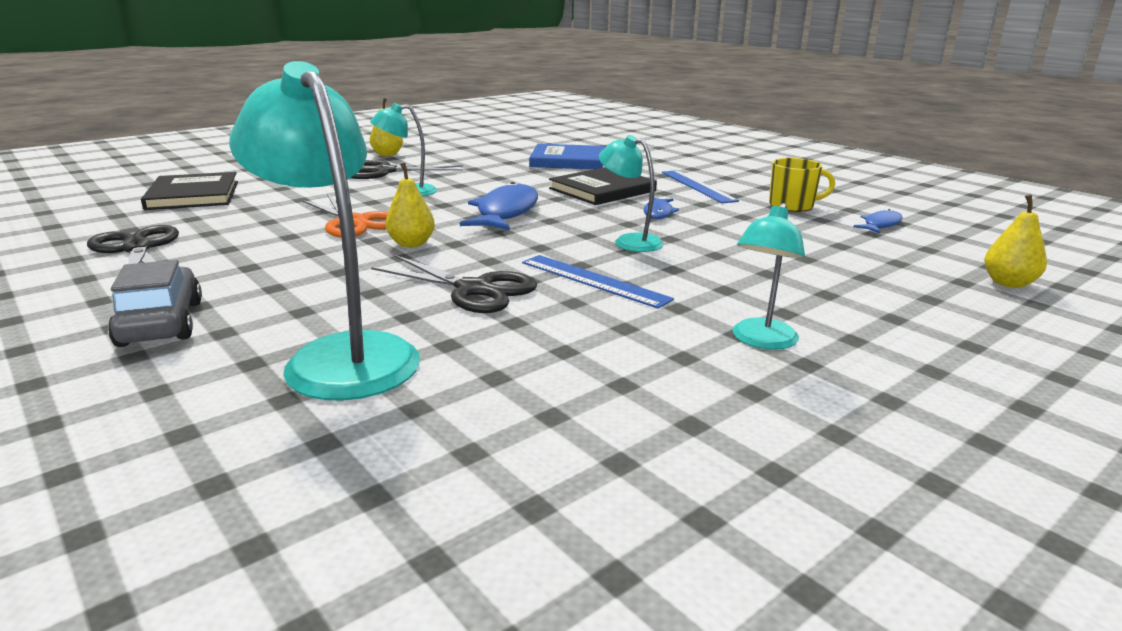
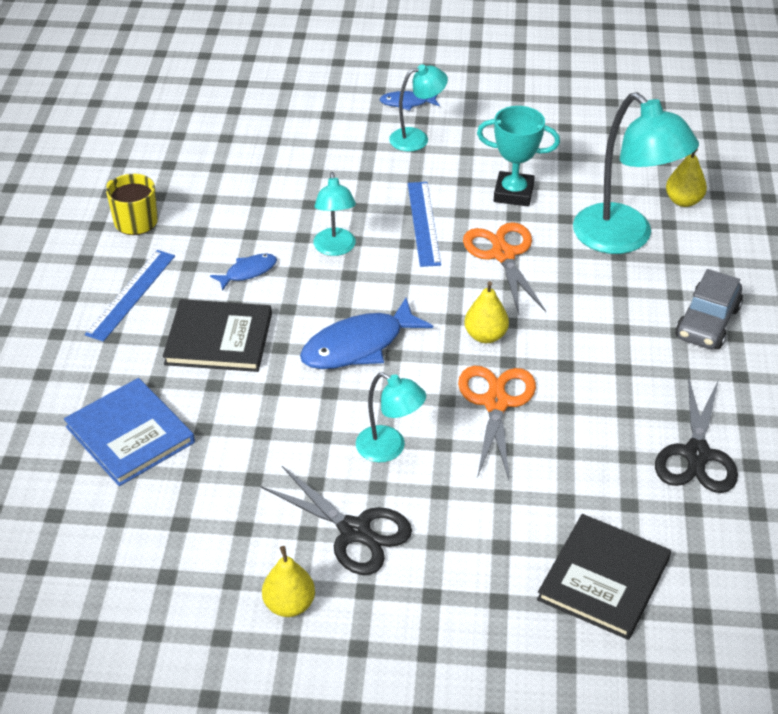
camera: 135 degrees left, 20 degrees up
turquoise lamp [229,61,420,401] -> turquoise lamp turned 45 degrees counterclockwise [573,92,699,254]
black scissors [371,255,537,313] -> orange scissors [463,222,546,314]
blue fish [853,209,903,234] -> blue fish moved to [379,91,440,111]
yellow pear [984,194,1047,288] -> yellow pear moved to [666,148,707,207]
none -> turquoise trophy [477,106,560,206]

